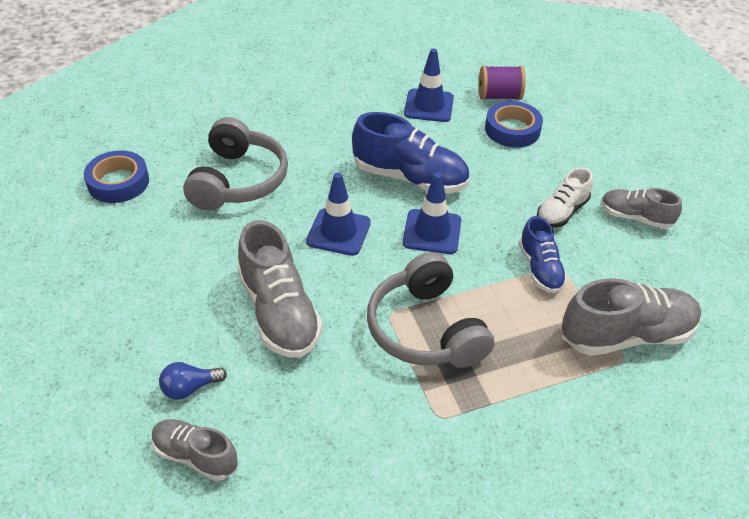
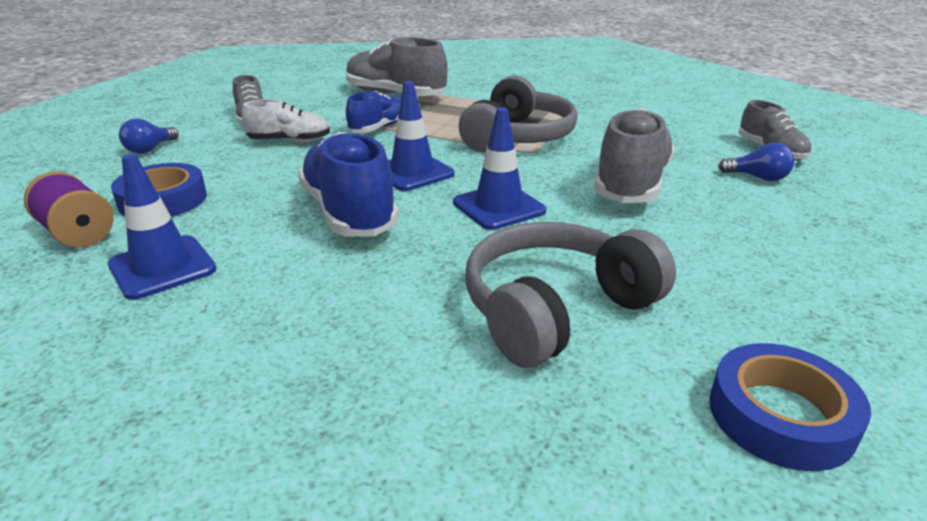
camera: 135 degrees left, 15 degrees down
none -> blue light bulb [119,118,179,154]

